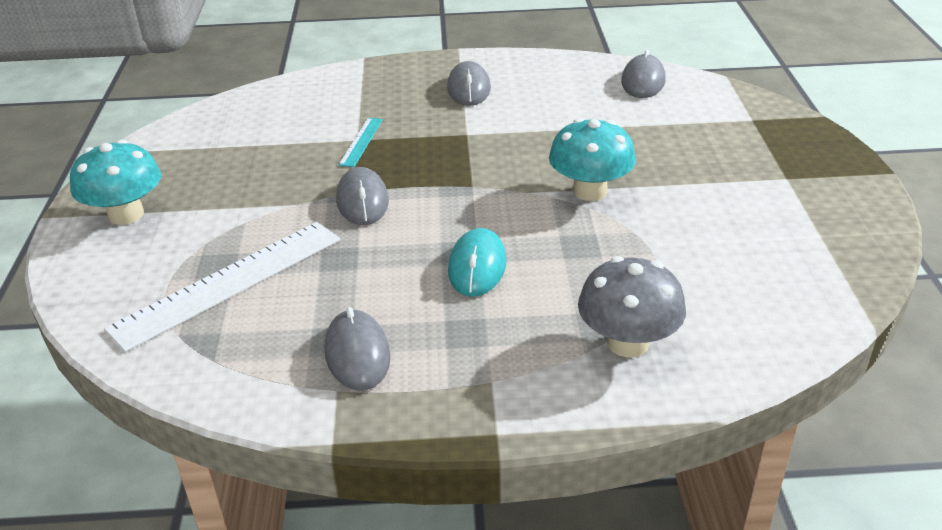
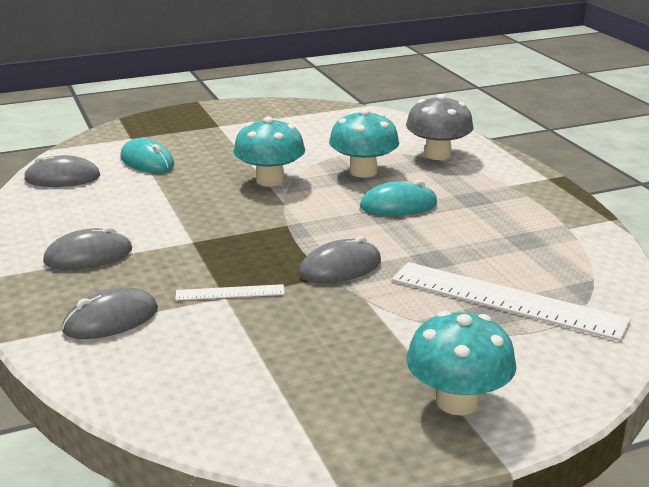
camera: 110 degrees left, 10 degrees down
grey mouse [325,307,390,391] -> grey mouse moved to [62,287,158,339]
turquoise ruler [338,118,383,167] -> white ruler [175,284,285,301]
none -> turquoise mouse [120,138,174,173]
none -> turquoise mushroom [329,109,399,178]

